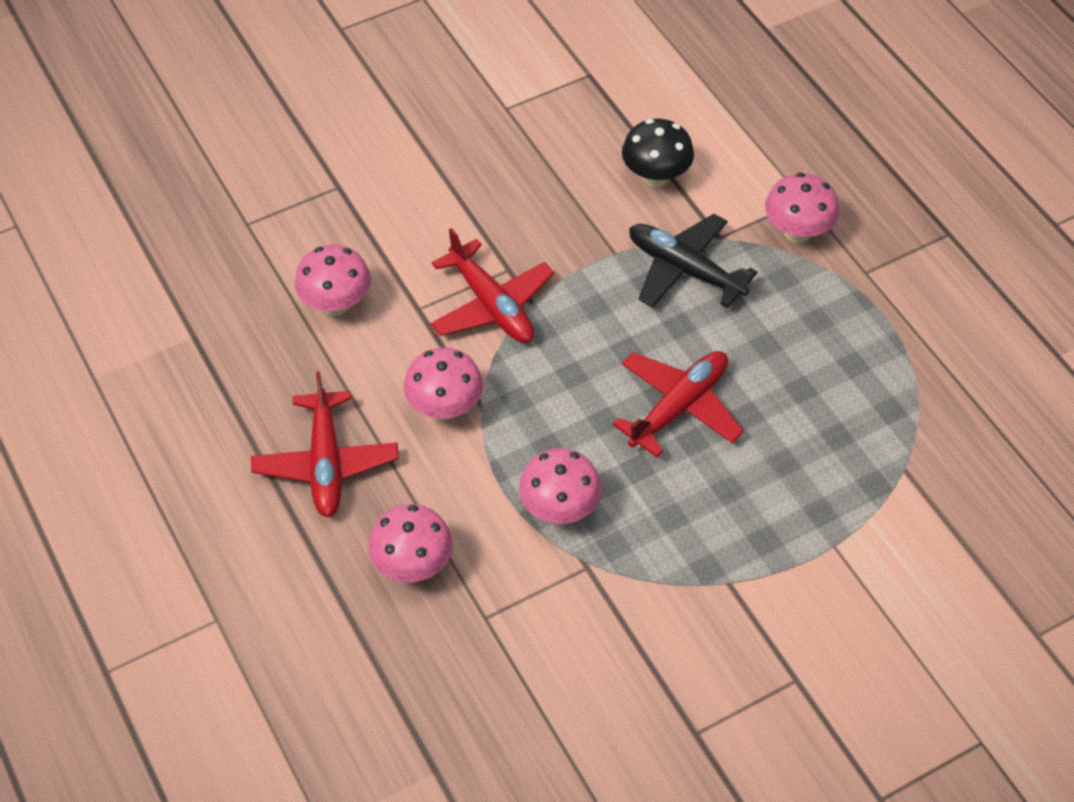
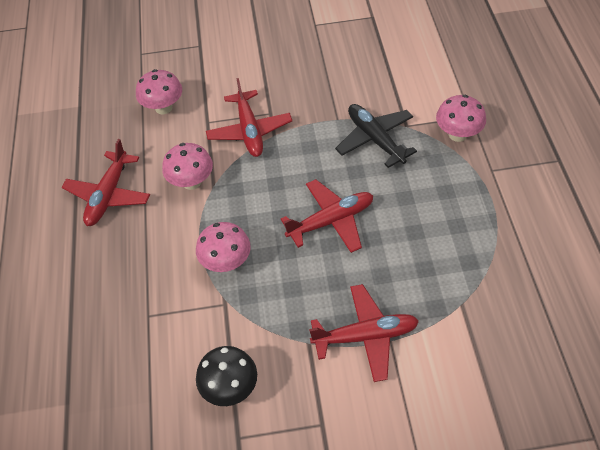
camera: 25 degrees right, 0 degrees up
pink mushroom [368,504,453,582] -> none
black mushroom [622,119,694,187] -> black mushroom moved to [196,346,257,406]
none -> red plane [309,284,419,382]

